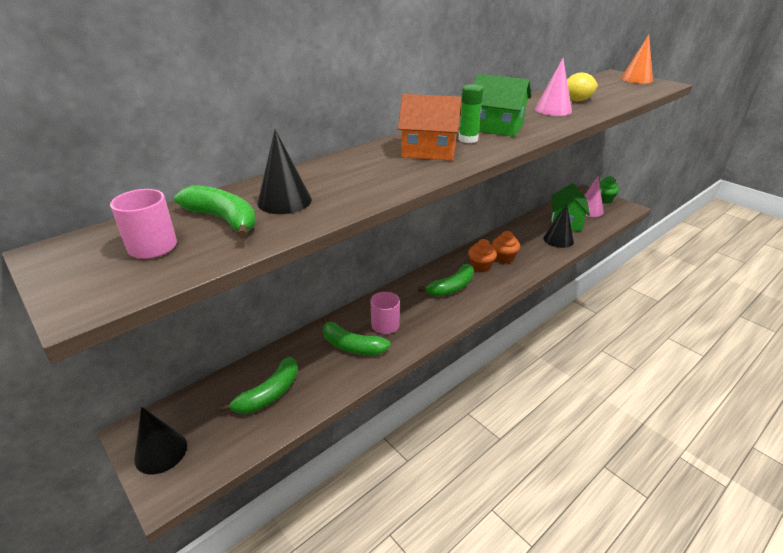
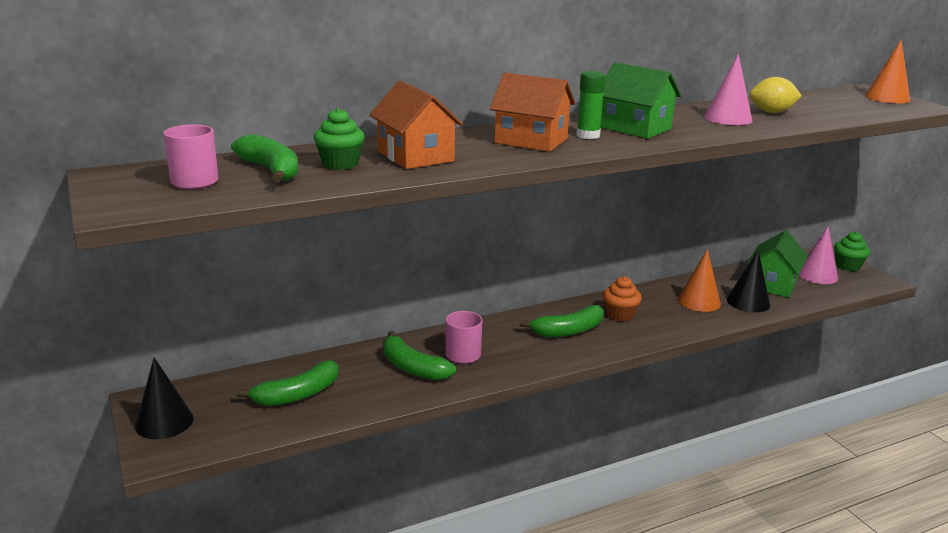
camera: 15 degrees right, 10 degrees down
black cone [257,130,312,214] -> green cupcake [313,108,365,170]
orange cupcake [492,231,520,264] -> none
none -> orange house [369,81,463,169]
none -> orange cone [678,249,721,312]

